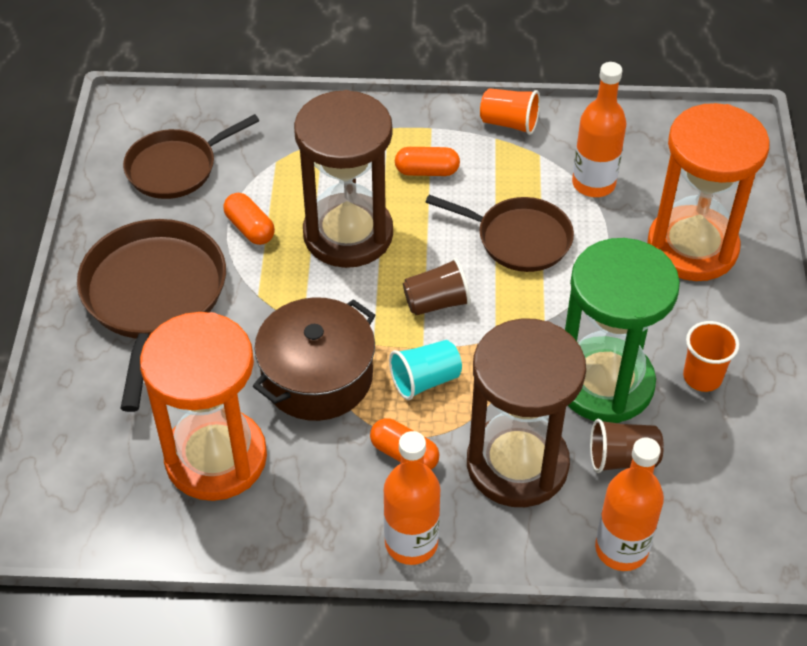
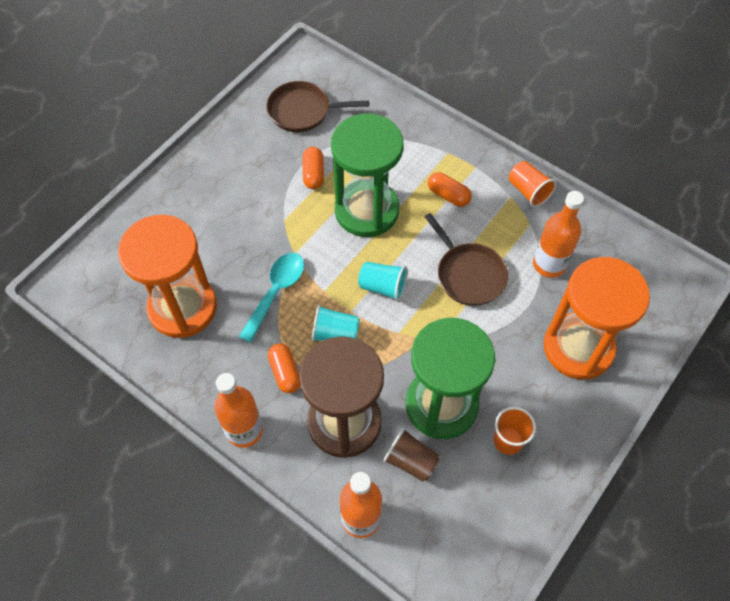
camera: 35 degrees right, 10 degrees up
brown pan [77,219,226,412] -> none
brown pot [253,297,375,421] -> turquoise spoon [239,253,304,343]
brown hourglass [294,90,393,268] -> green hourglass [331,114,403,237]
brown cup [403,258,471,315] -> turquoise cup [358,262,407,301]

